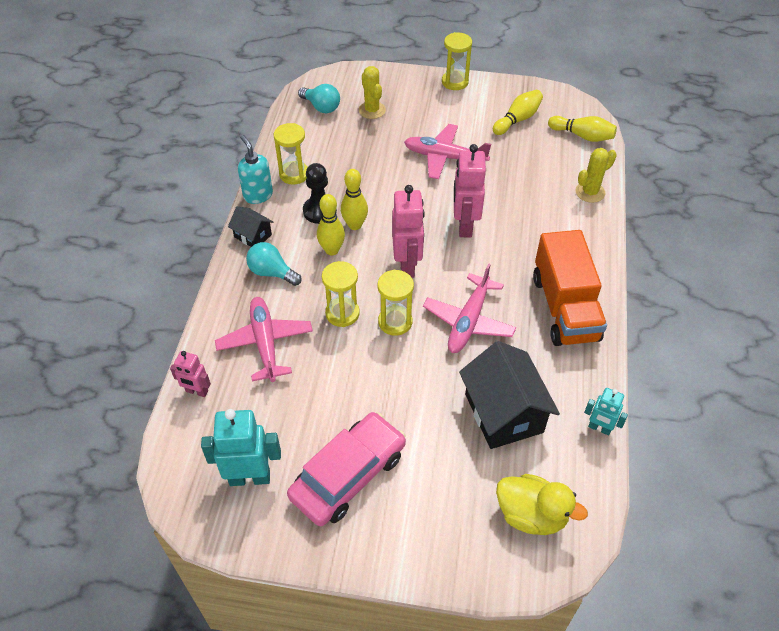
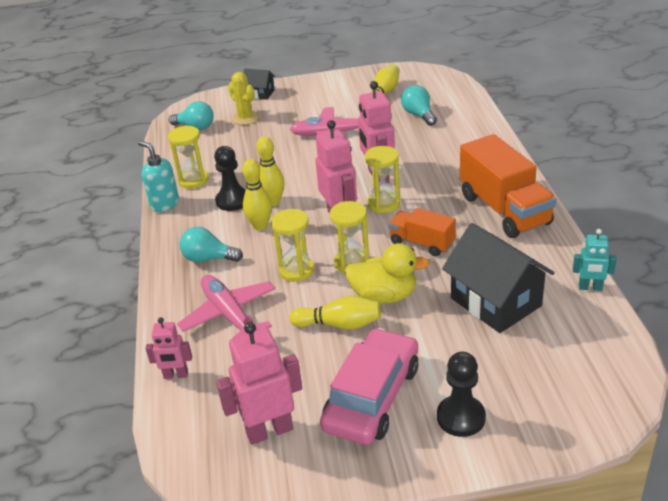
camera: 15 degrees left, 15 degrees down
turquoise robot [201,409,281,486] -> pink robot [216,322,302,445]
black house [228,206,273,247] -> black house moved to [243,69,275,100]
pink plane [423,263,516,353] -> orange truck [389,208,456,256]
yellow hourglass [442,32,472,90] -> yellow hourglass moved to [365,146,400,213]
yellow duck [496,474,588,535] -> yellow duck moved to [345,243,430,304]
yellow bowling pin [548,116,617,142] -> yellow bowling pin moved to [289,296,381,330]
yellow cactus [575,148,617,203] -> none
none -> turquoise light bulb [401,85,437,126]
none -> black pawn [437,352,486,437]

